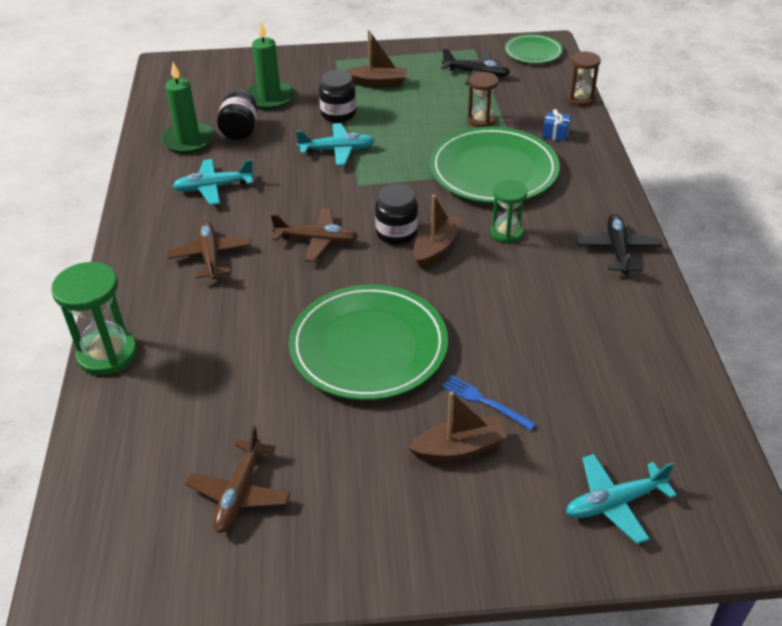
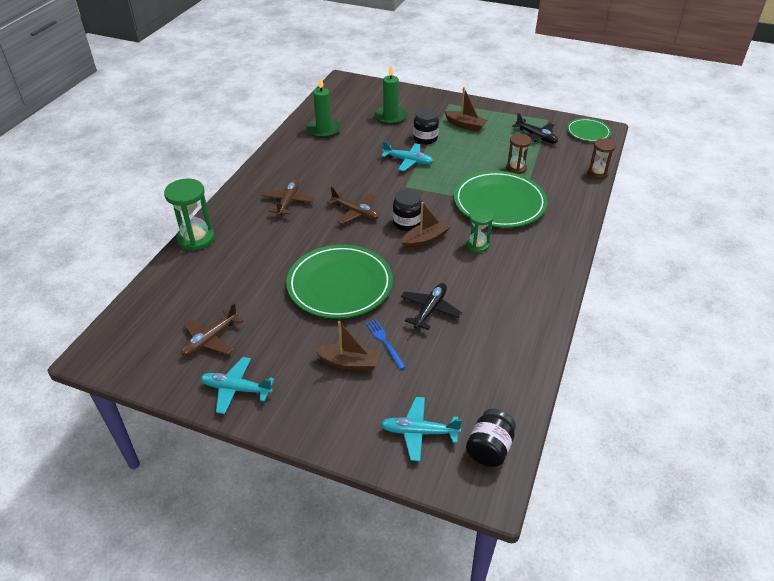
camera: 25 degrees right, 0 degrees up
turquoise plane [173,159,255,205] -> turquoise plane moved to [200,357,274,414]
black jar [217,89,257,140] -> black jar moved to [466,409,516,467]
blue gift [542,109,571,142] -> none
black plane [576,214,662,274] -> black plane moved to [401,283,462,330]

